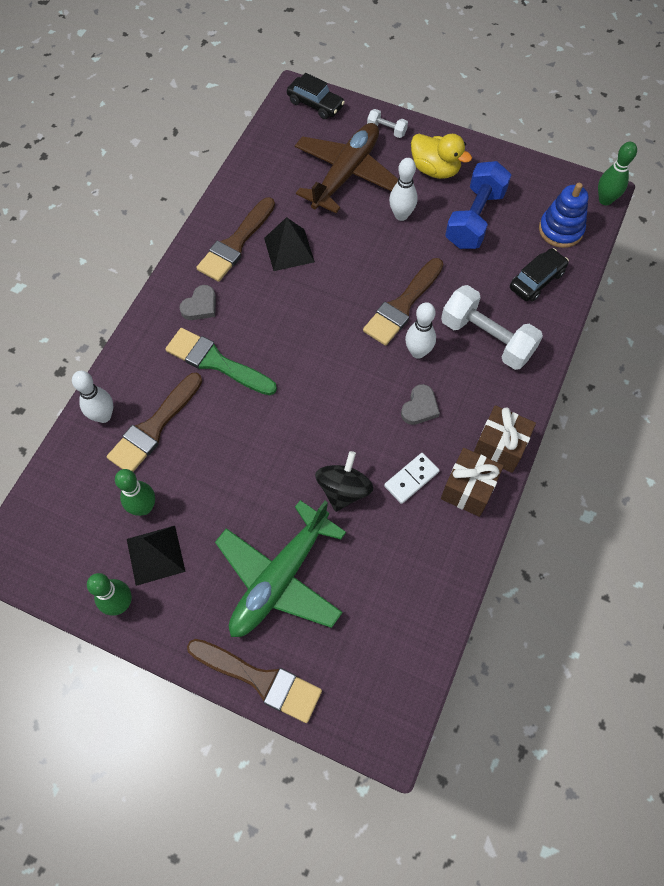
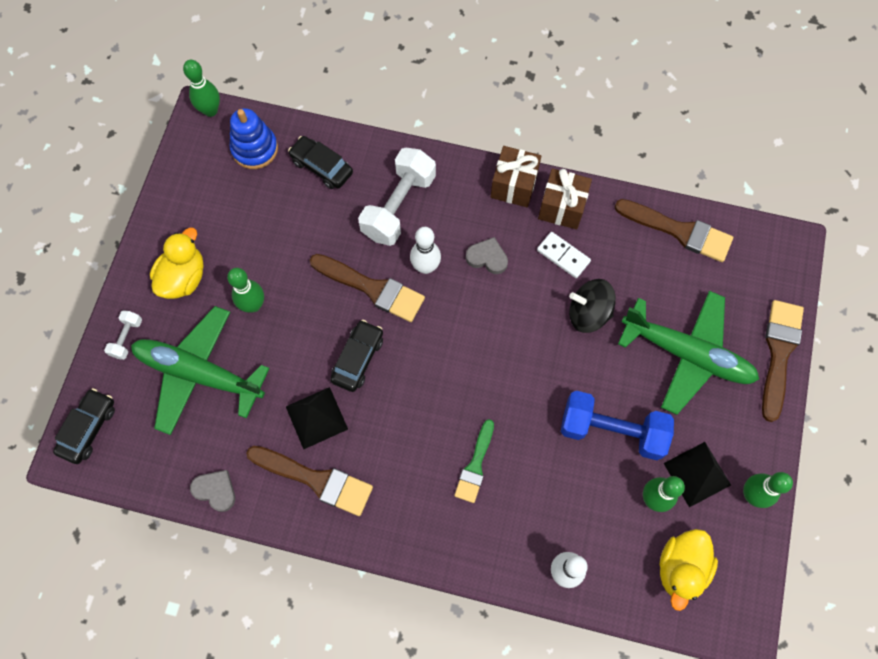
camera: 100 degrees left, 5 degrees up
brown brush [107,373,202,472] -> brown brush moved to [615,199,733,262]
green brush [165,328,277,395] -> green brush [454,419,494,503], size x0.65
grey heart [179,285,216,320] -> grey heart moved to [190,470,235,512]
brown plane [295,123,398,213] -> green plane [131,306,270,435]
white bowling pin [389,158,417,221] -> green bowling pin [227,268,264,313]
blue dumbbell [445,161,511,249] -> blue dumbbell moved to [561,391,674,460]
none -> black car [330,320,383,392]
none -> yellow duck [660,529,718,611]

